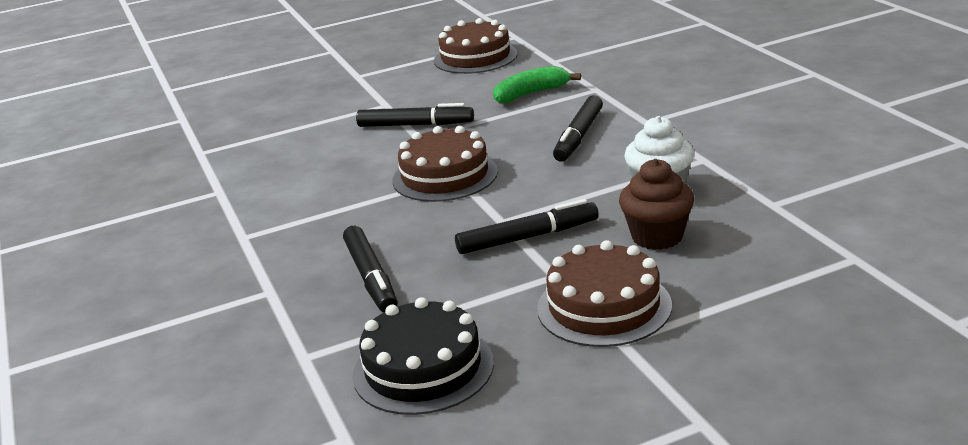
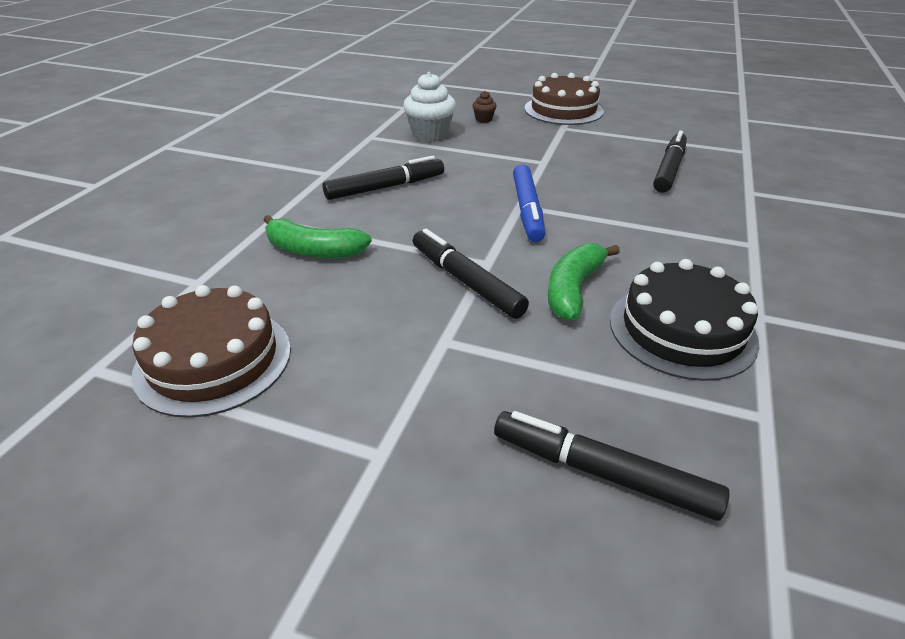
camera: 140 degrees left, 10 degrees up
black cake [353,297,494,415] -> black cake moved to [610,259,759,381]
brown cake [392,126,498,202] -> blue marker [513,164,545,242]
black marker [455,199,599,254] -> black marker moved to [494,411,730,520]
brown cupcake [619,159,694,250] -> brown cupcake [472,91,497,123], size x0.49
none -> green banana [548,243,620,320]

